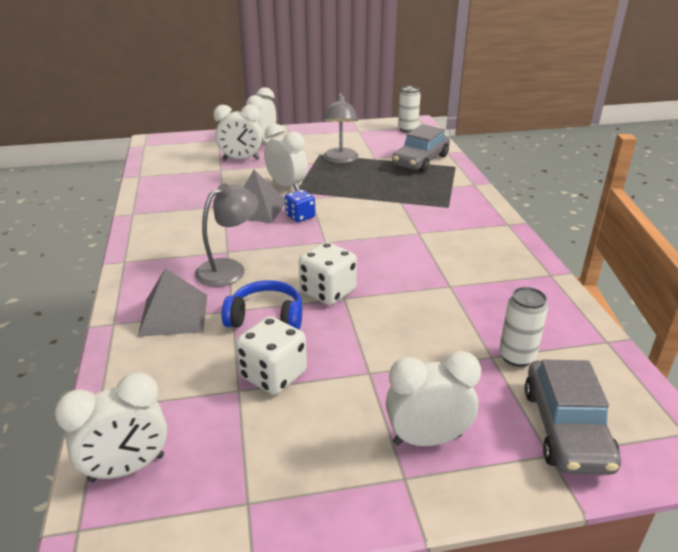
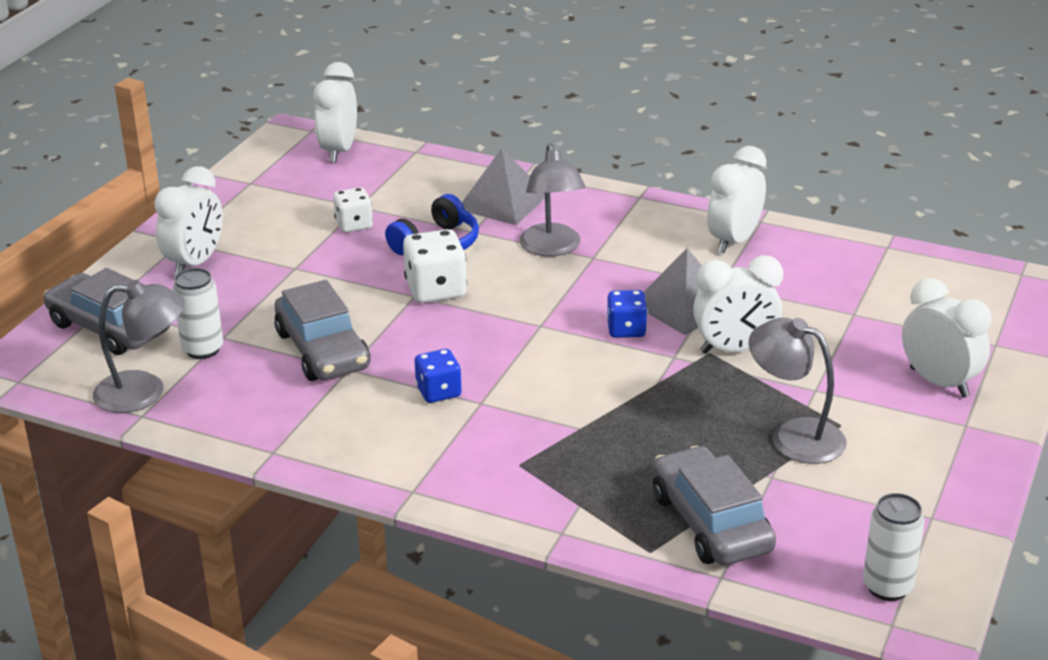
camera: 125 degrees right, 0 degrees up
white clock [213,104,262,160] -> white clock moved to [707,146,766,254]
white dice [236,316,307,395] -> white dice [333,187,373,232], size x0.65
none -> grey lamp [93,280,185,413]
none -> grey car [275,280,370,381]
none -> blue dice [415,349,462,403]

